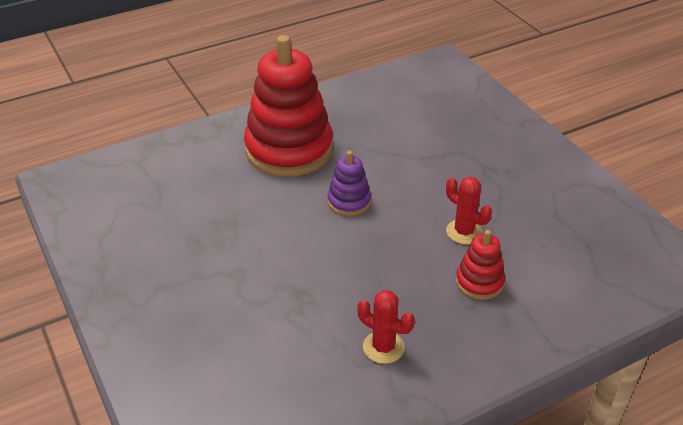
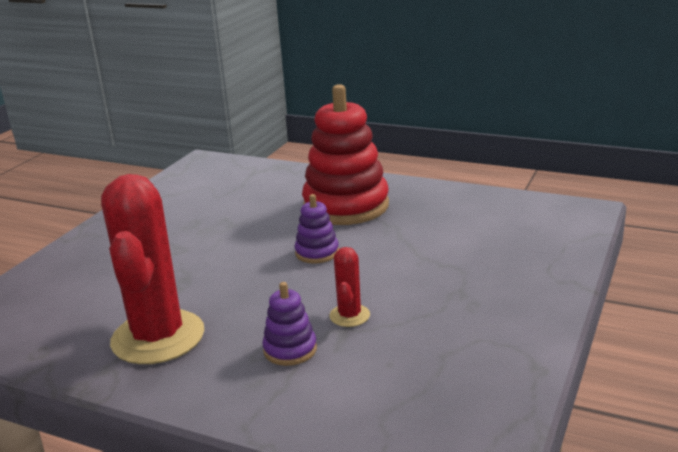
camera: 55 degrees right, 15 degrees down
red cactus [357,290,415,364] -> red cactus [101,174,204,364], size x2.24
red stacking toy [456,230,505,300] -> purple stacking toy [262,282,317,366]

